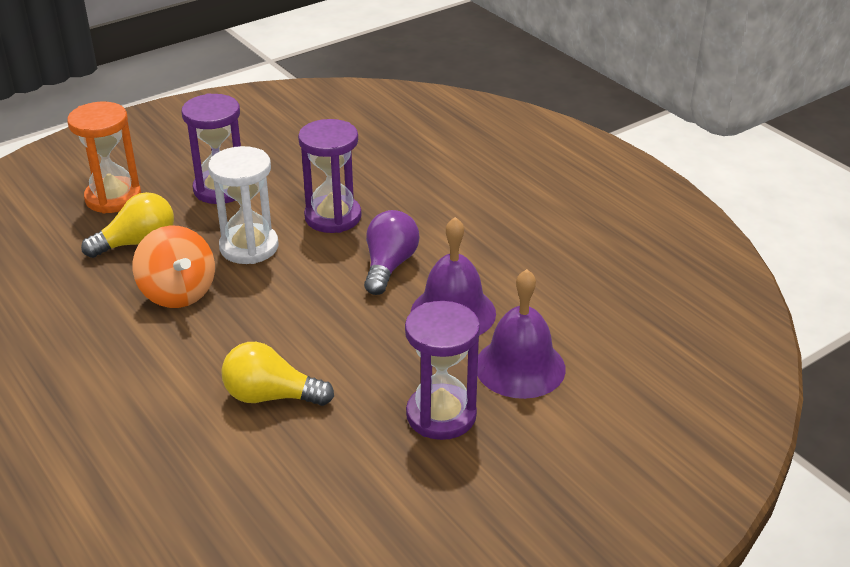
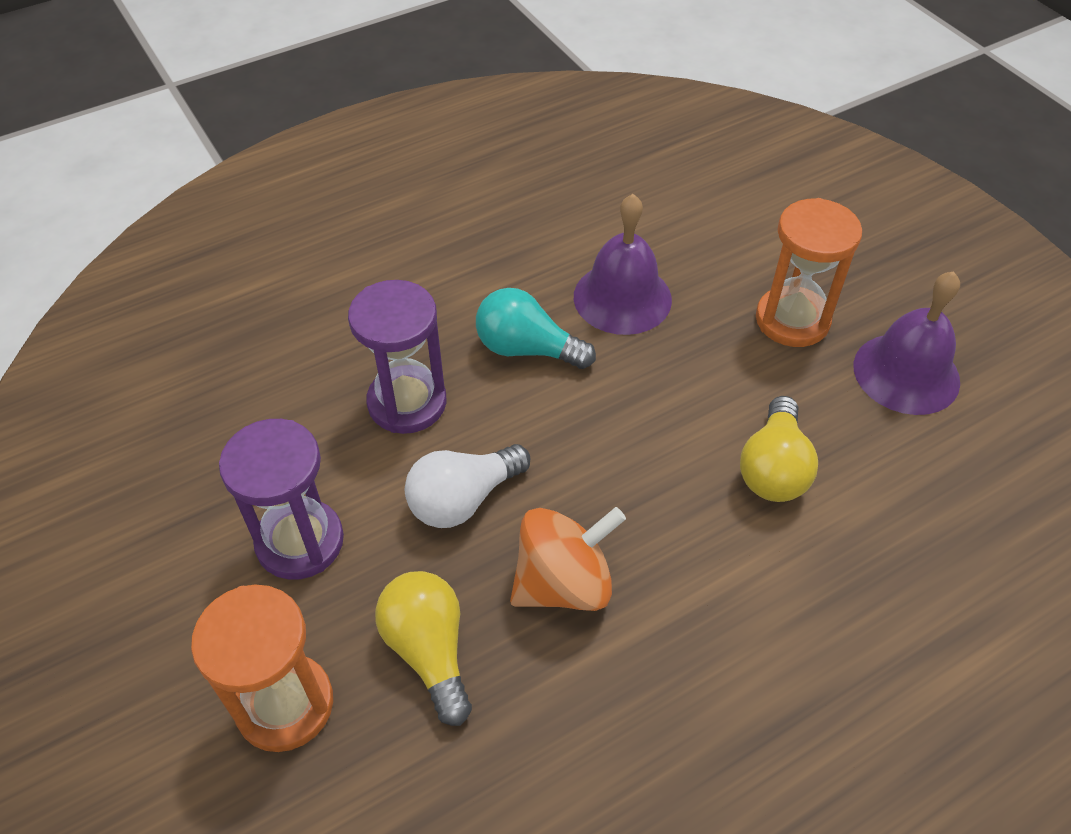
camera: 85 degrees left, 15 degrees up
white hourglass [208,146,279,264] -> white light bulb [405,444,530,528]
purple light bulb [364,210,419,295] -> turquoise light bulb [476,288,596,369]
purple hourglass [405,301,480,440] -> orange hourglass [756,198,862,347]
purple bell [477,269,566,399] -> purple bell moved to [853,271,960,415]

